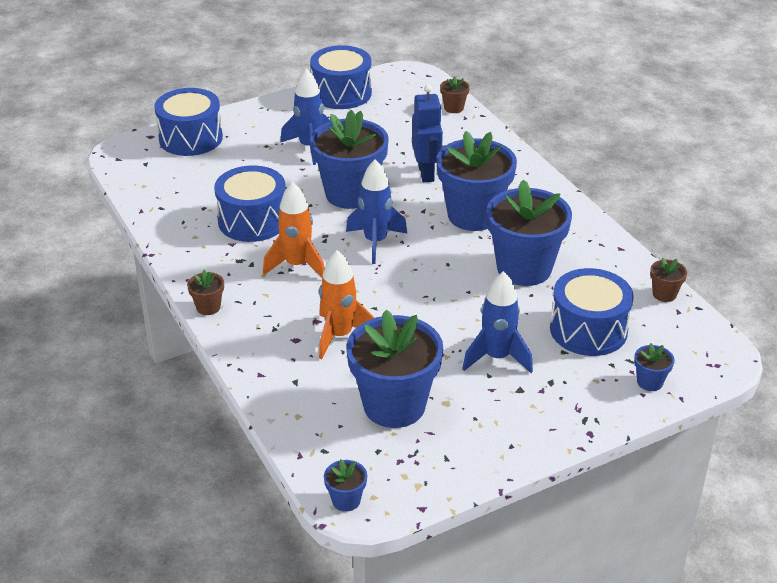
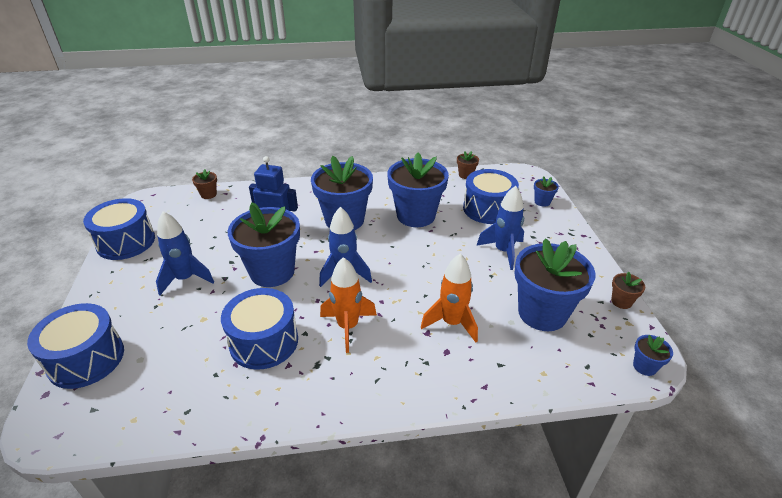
camera: 70 degrees left, 0 degrees up
brown flower pot [187,270,224,315] -> brown flower pot moved to [611,272,645,309]

